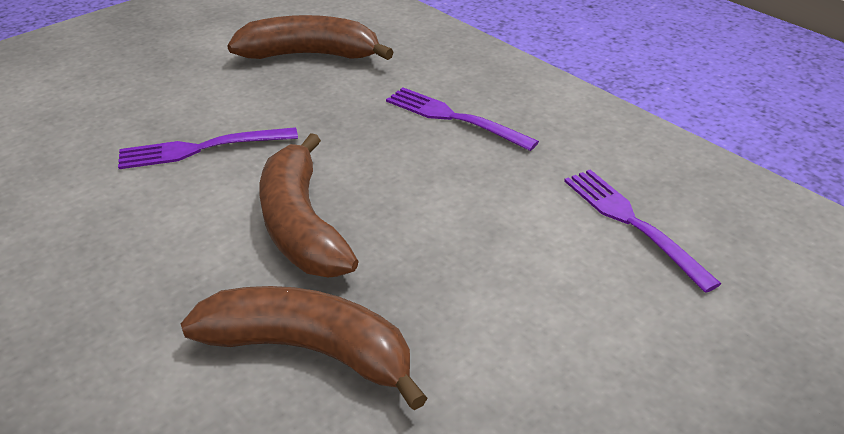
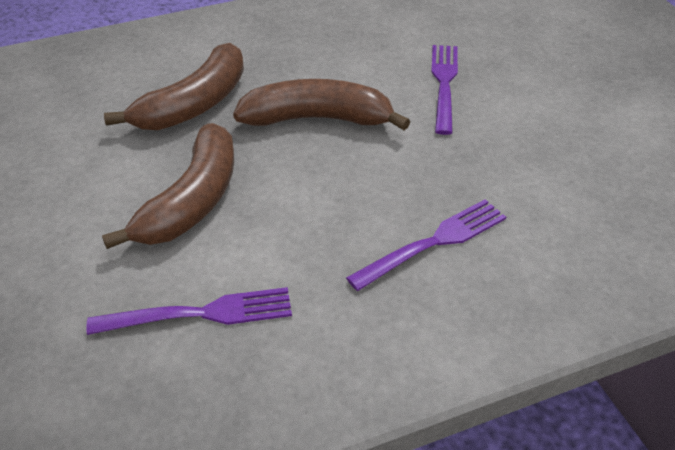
camera: 110 degrees right, 5 degrees up
brown banana [227,15,394,60] -> brown banana moved to [102,123,234,249]

